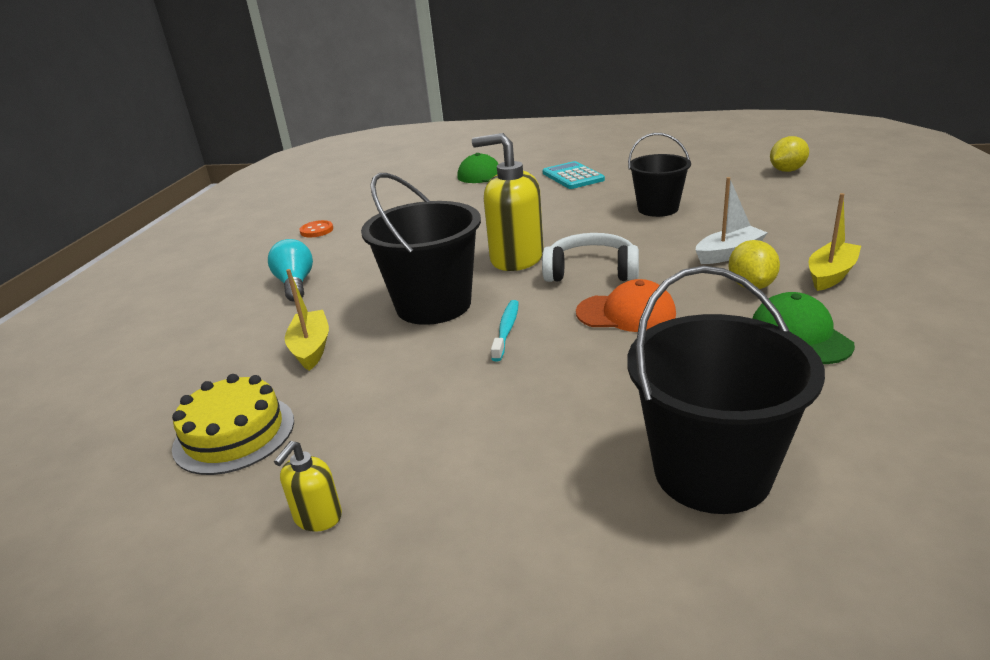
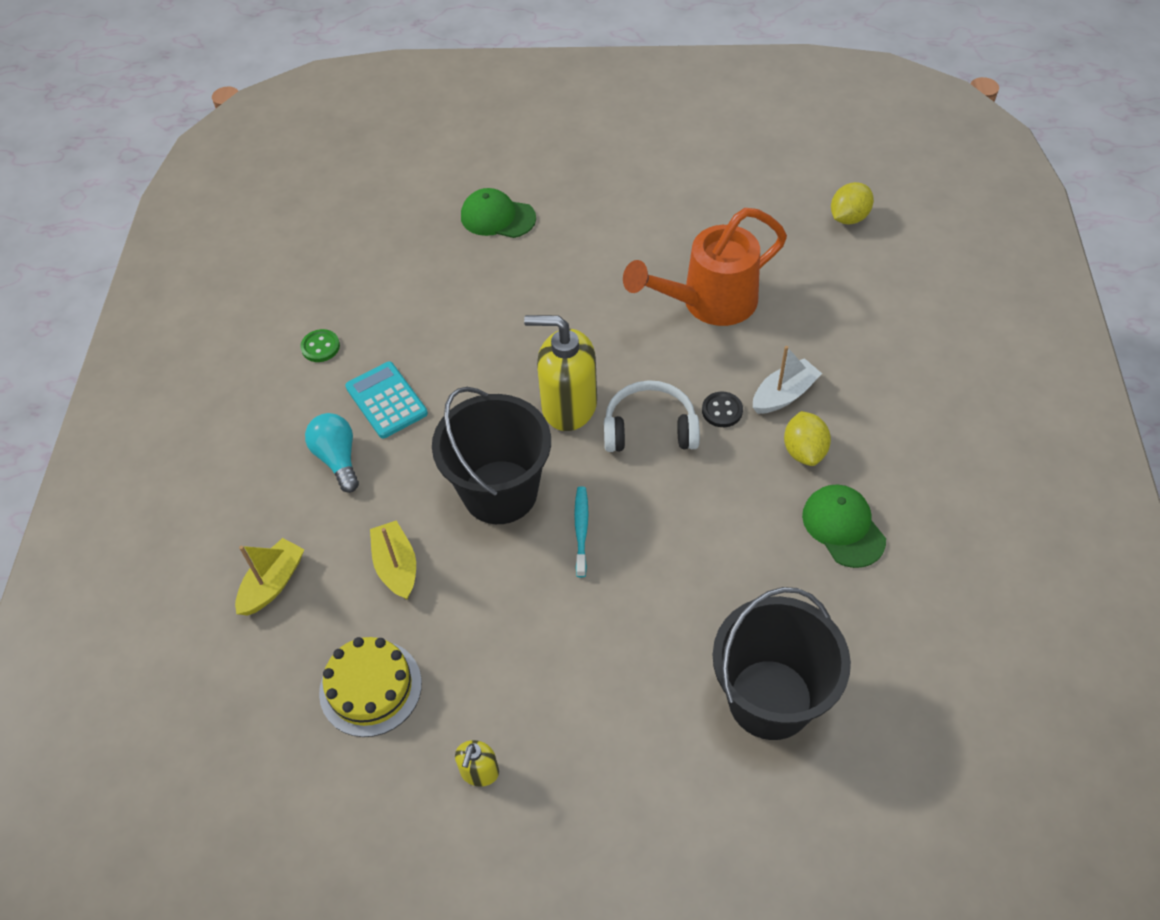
camera: 10 degrees left, 25 degrees up
orange button [299,220,333,237] -> green button [300,329,340,362]
turquoise calculator [543,161,605,189] -> turquoise calculator moved to [345,361,428,439]
orange cap [576,279,676,332] -> none
black bucket [628,133,691,217] -> orange watering can [623,208,787,326]
yellow boat [808,193,861,291] -> yellow boat moved to [235,538,305,616]
none -> black button [702,392,743,427]

